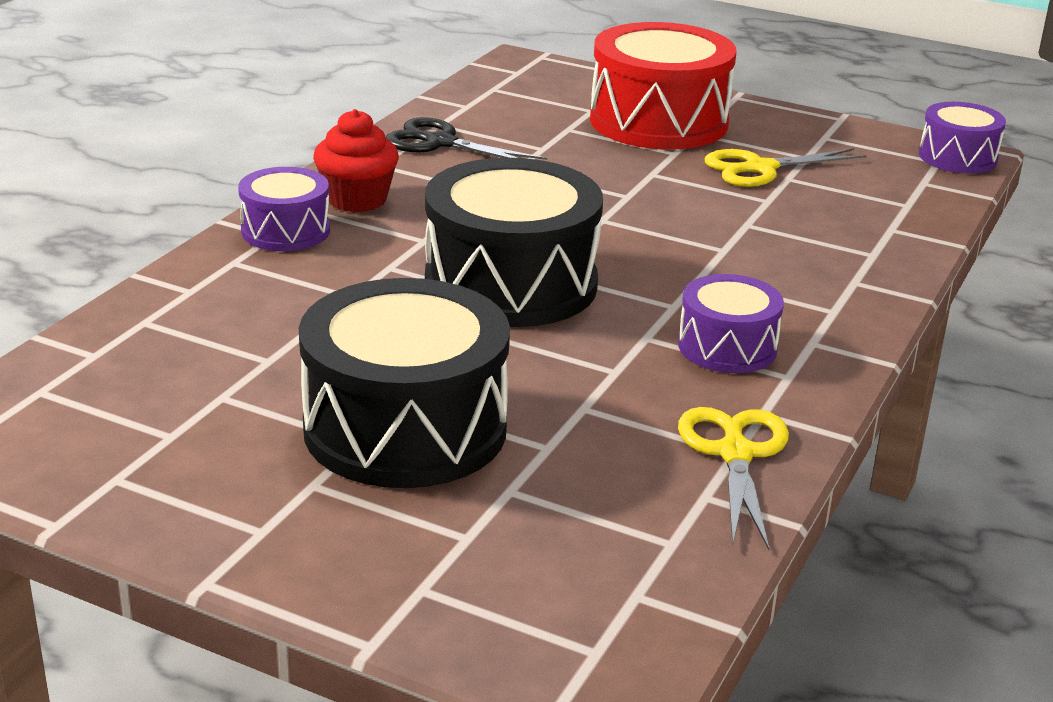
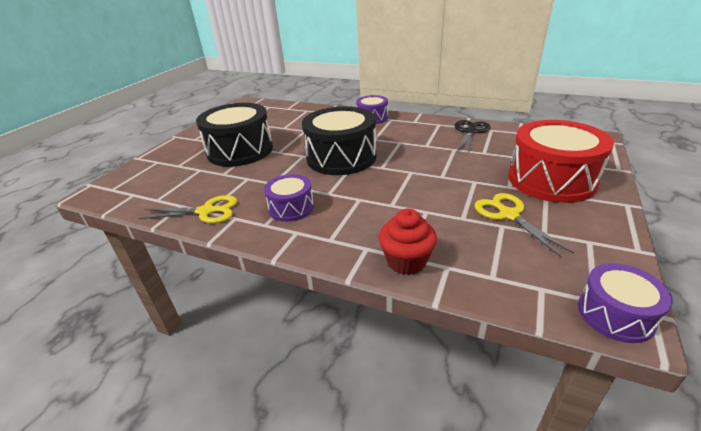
camera: 90 degrees right, 5 degrees up
red cupcake [313,109,399,212] -> red cupcake moved to [379,208,437,275]

